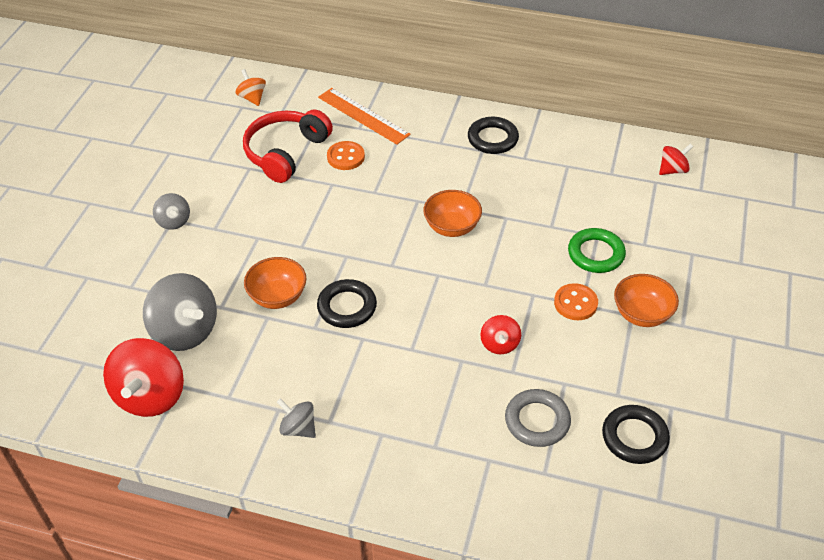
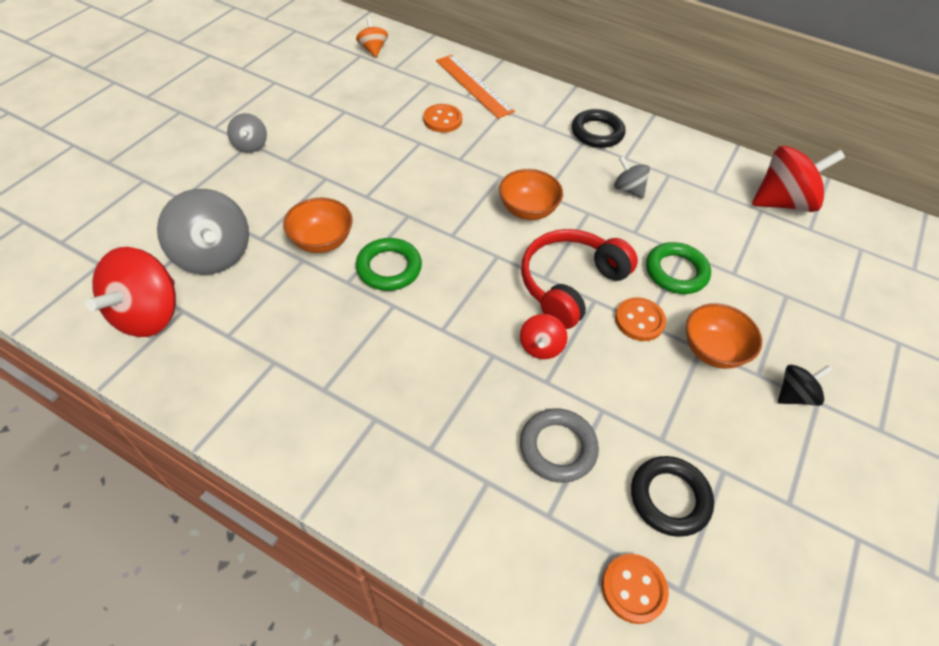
camera: 10 degrees right, 5 degrees up
red headphones [243,110,333,183] -> red headphones moved to [521,229,638,329]
grey spinning top [277,398,316,438] -> grey spinning top moved to [614,156,650,198]
black ring [317,279,377,328] -> green ring [356,238,422,291]
red spinning top [659,143,694,175] -> red spinning top [752,146,845,212], size x1.91
none -> orange button [602,554,669,624]
none -> black spinning top [778,365,832,406]

